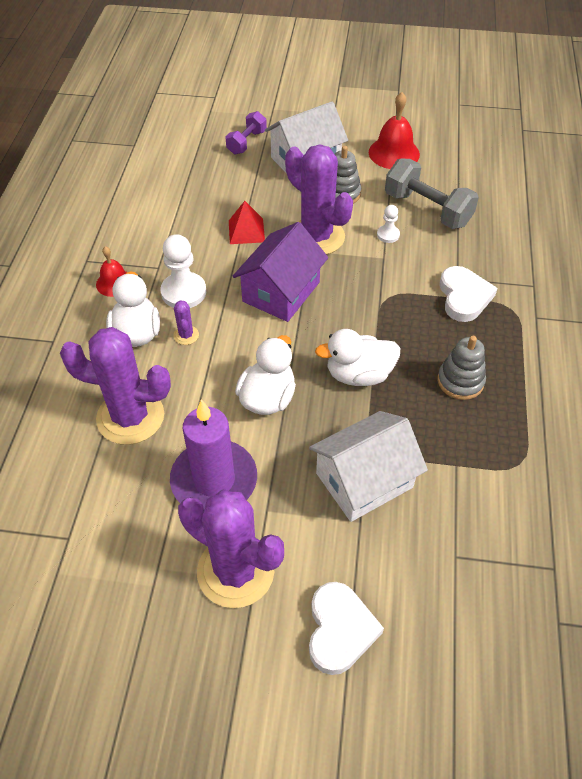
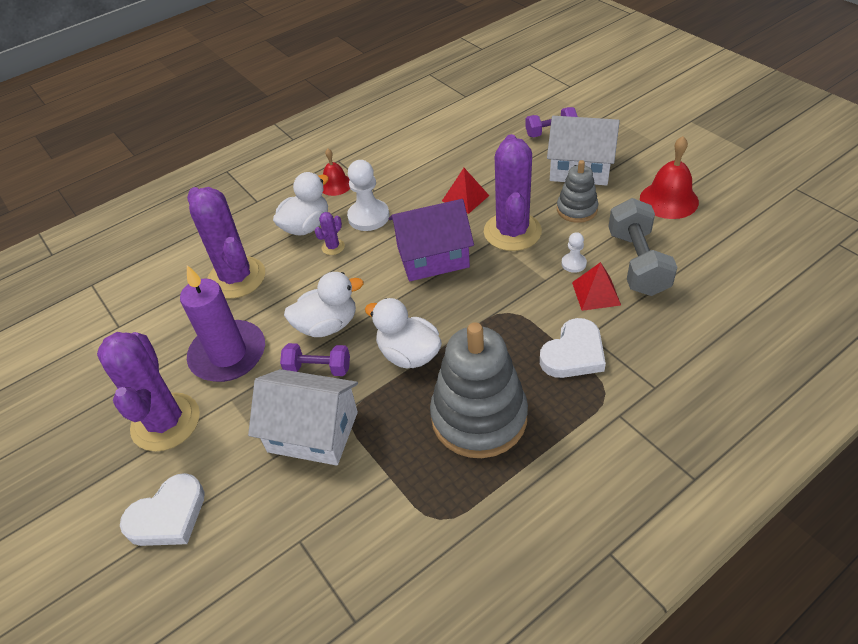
camera: 50 degrees right, 5 degrees down
grey stacking toy [438,336,486,400] -> grey stacking toy [430,322,528,458], size x1.87
none -> purple dumbbell [280,343,350,376]
none -> red pyramid [572,262,621,311]

